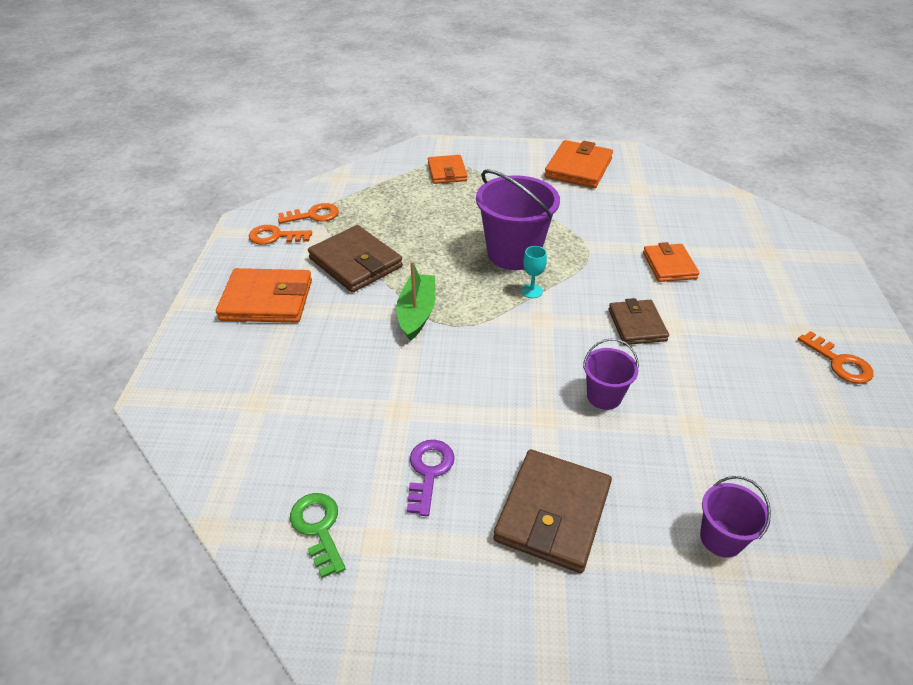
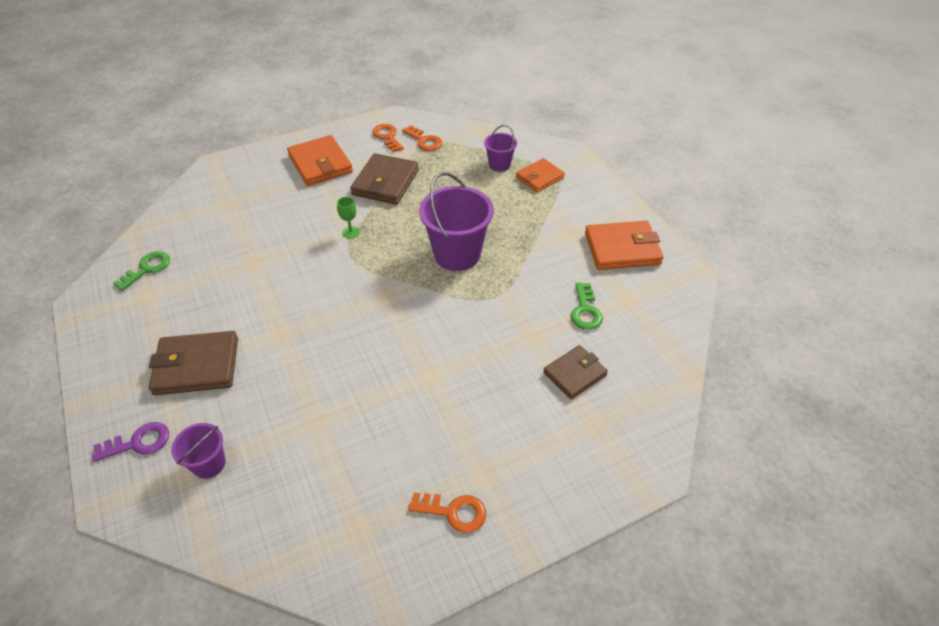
camera: 60 degrees right, 5 degrees up
green boat [396,261,436,341] -> green goblet [337,197,360,239]
purple key [407,440,455,516] -> purple key moved to [92,422,169,462]
turquoise goblet [521,246,547,298] -> none
purple bucket [583,338,639,410] -> purple bucket moved to [484,125,517,172]
brown wallet [609,298,669,345] -> brown wallet moved to [543,345,608,399]
orange wallet [643,242,700,282] -> none
orange key [798,331,873,384] -> orange key turned 105 degrees counterclockwise [408,493,486,533]
none -> green key [571,282,603,330]

